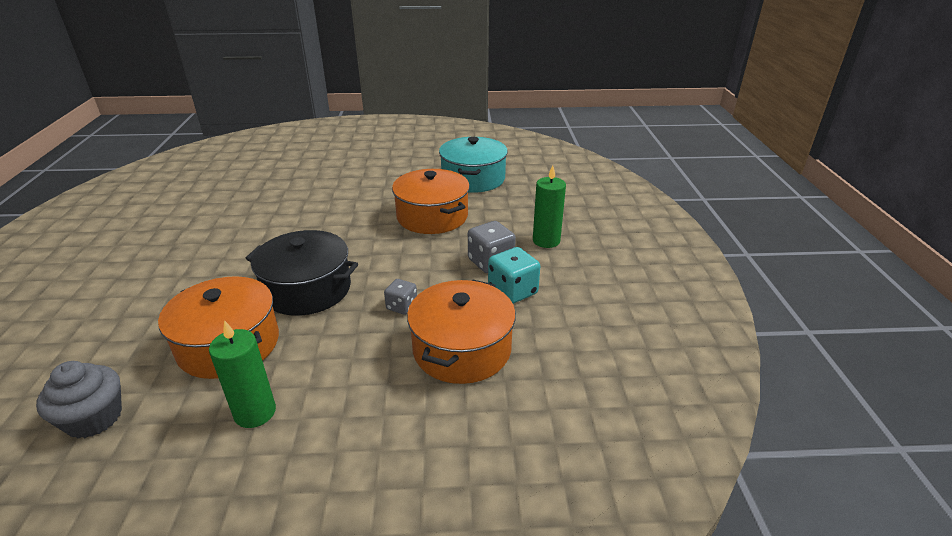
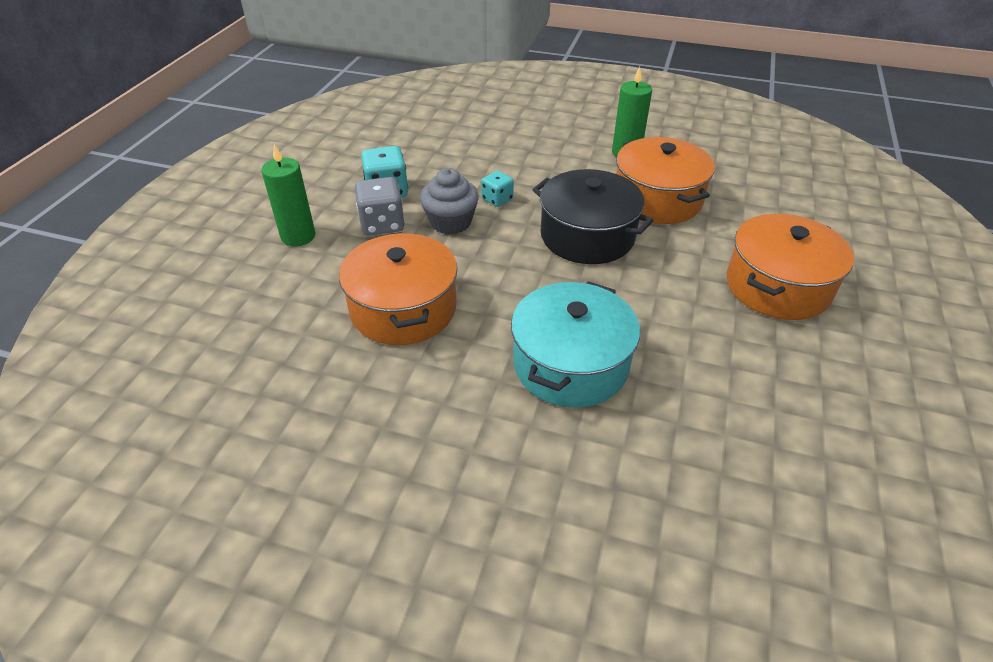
camera: 160 degrees left, 10 degrees up
grey cupcake [36,361,122,438] -> grey cupcake moved to [420,168,479,235]
grey dice [384,279,417,315] -> turquoise dice [481,171,514,207]
orange pot [407,280,516,384] -> orange pot moved to [727,214,854,320]
turquoise pot [439,137,508,193] -> turquoise pot moved to [511,281,640,408]

